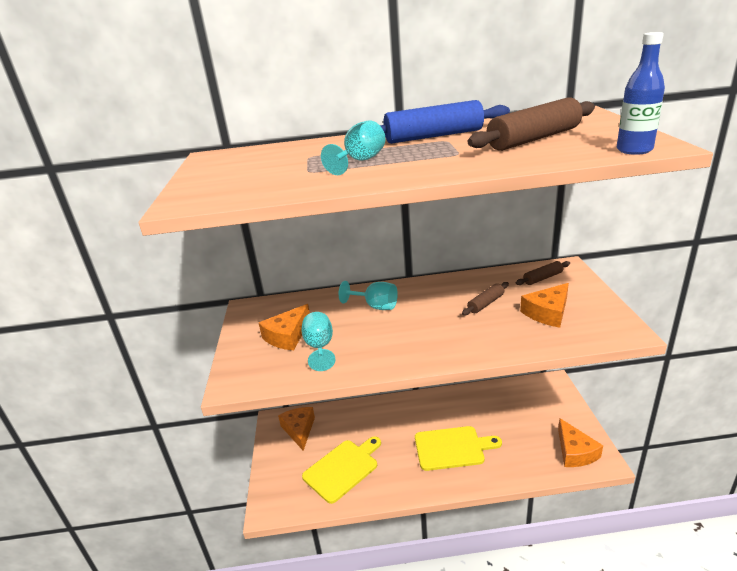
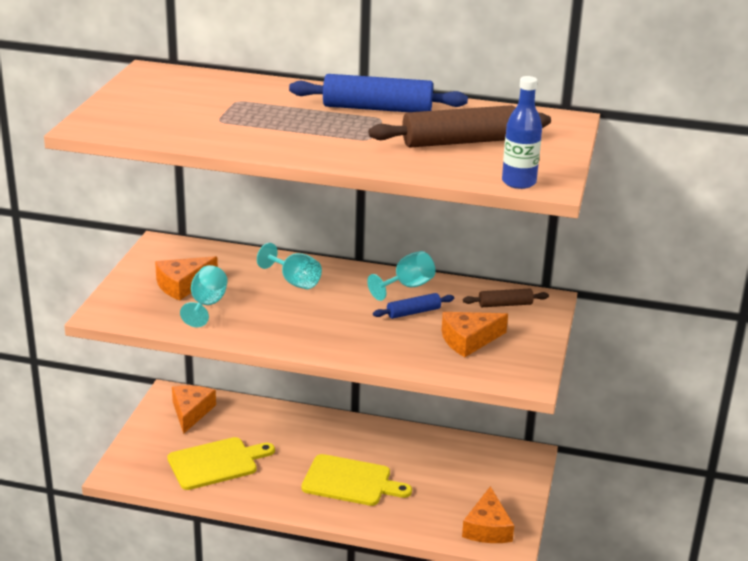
camera: 15 degrees right, 0 degrees up
turquoise goblet [321,120,385,175] -> turquoise goblet moved to [367,251,435,301]
brown rolling pin [462,282,509,316] -> blue rolling pin [373,293,454,319]

